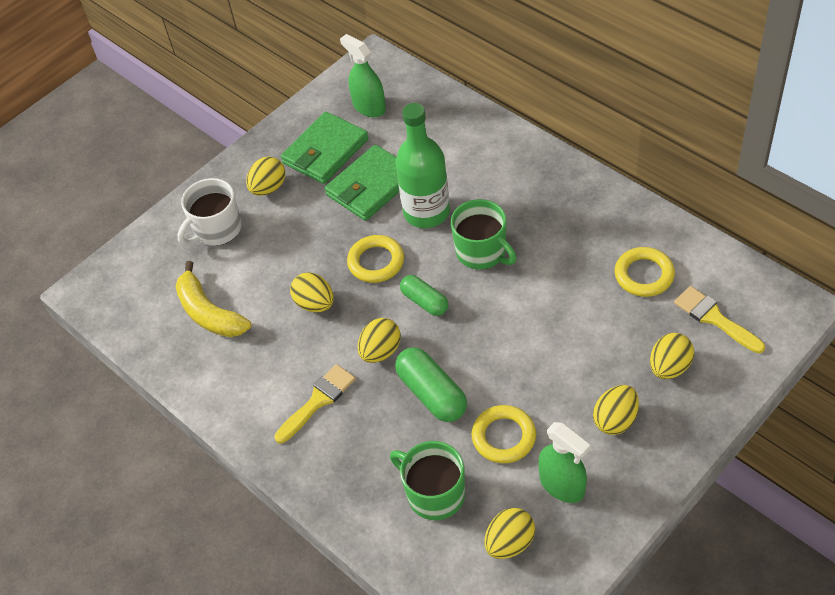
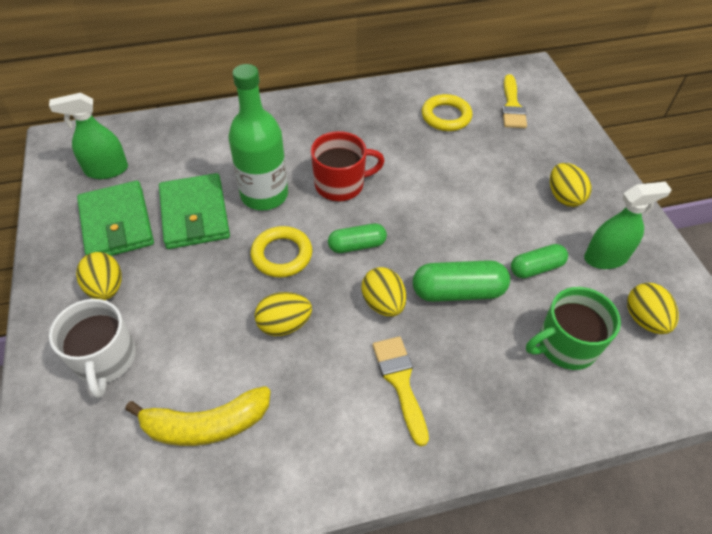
camera: 65 degrees left, 0 degrees up
green mug [451,199,517,270] -> red mug [311,131,385,202]
yellow ring [472,405,536,463] -> green capsule [511,244,568,279]
yellow egg [650,333,694,379] -> none
yellow brush [674,286,765,353] -> yellow brush turned 75 degrees counterclockwise [502,74,527,128]

